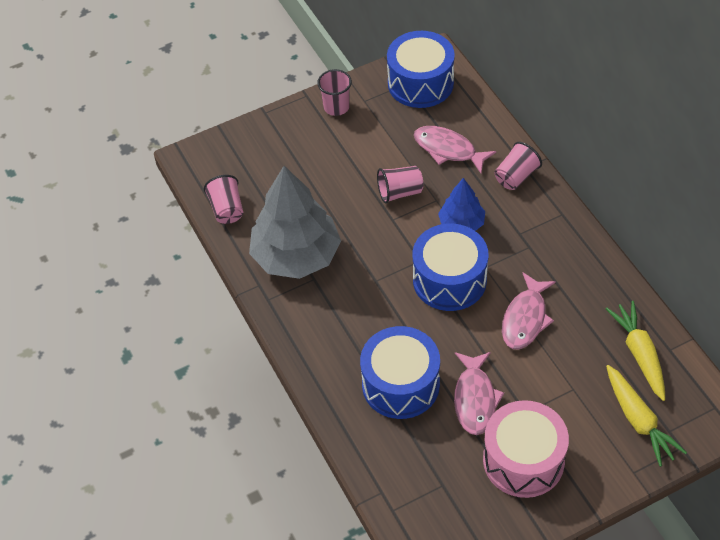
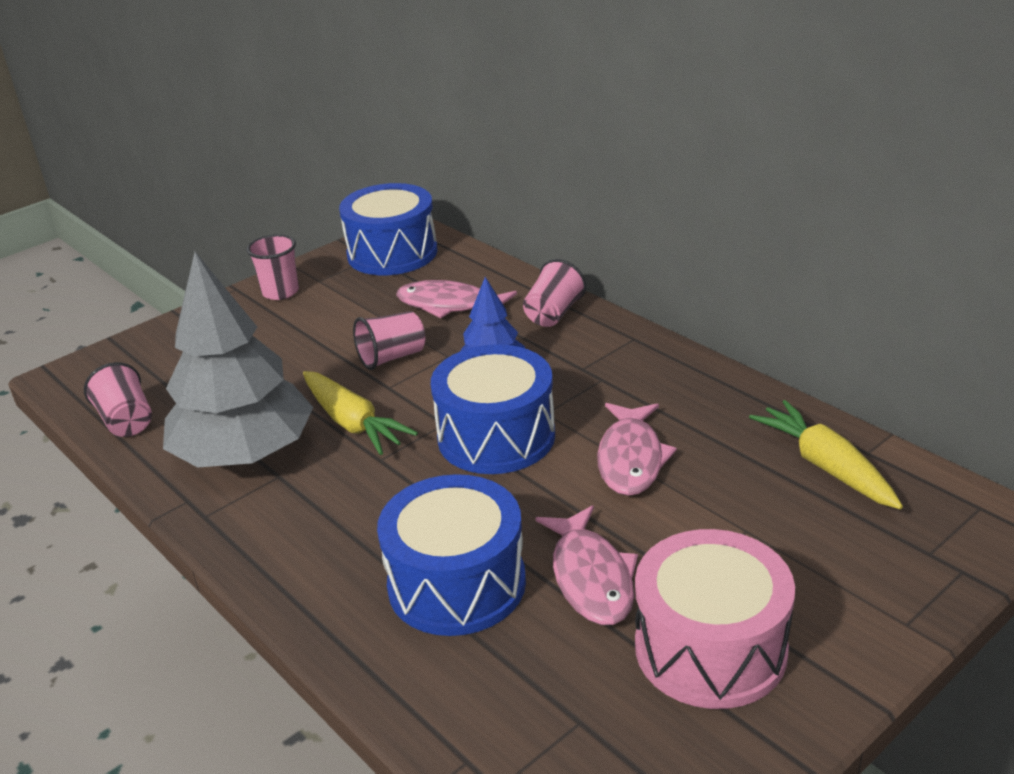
camera: 15 degrees left, 20 degrees down
yellow carrot [606,365,687,467] -> yellow carrot moved to [303,371,418,455]

